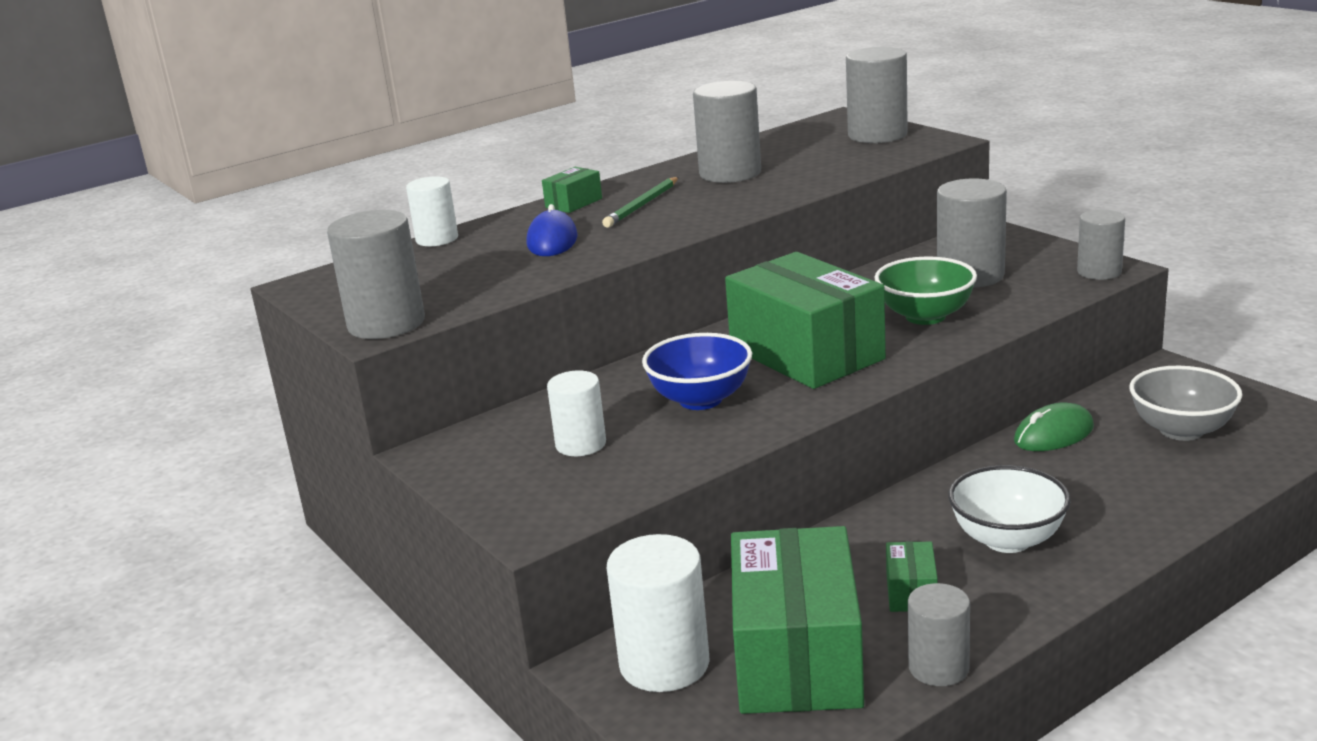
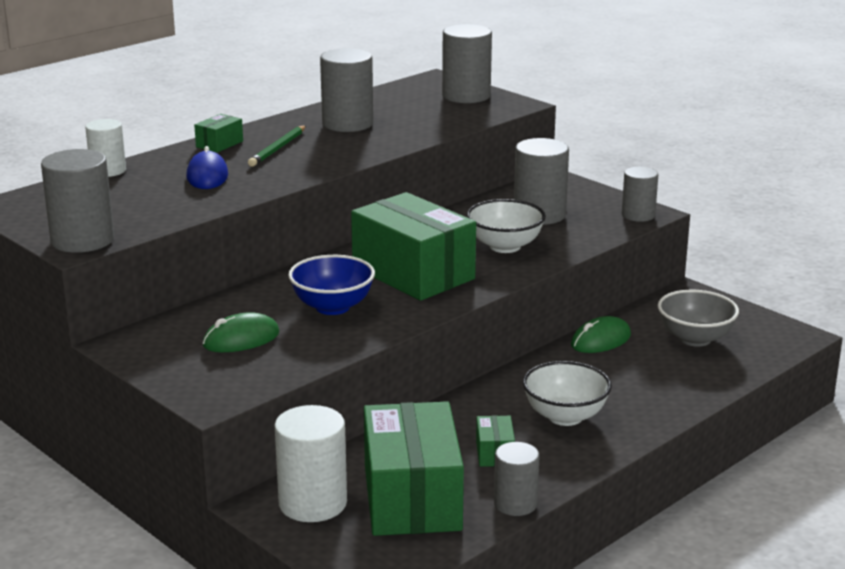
camera: 10 degrees left, 0 degrees up
white cylinder [547,370,606,456] -> green mouse [203,312,280,352]
green bowl [875,257,977,325] -> white bowl [466,199,546,253]

